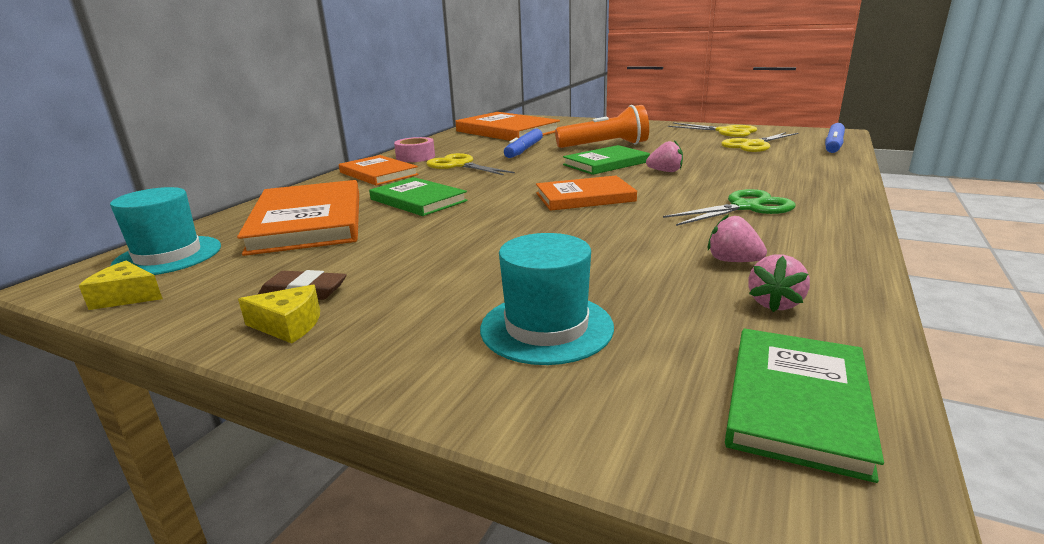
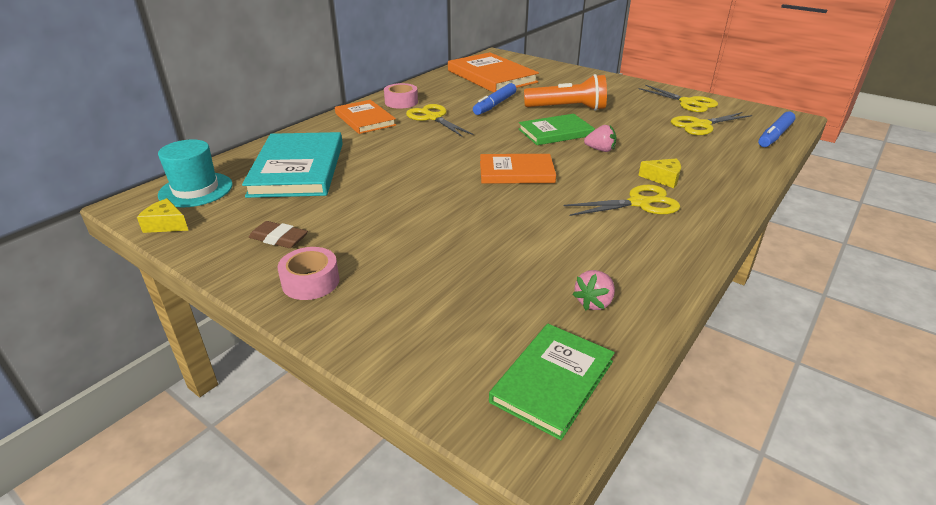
camera: 10 degrees right, 10 degrees up
orange book [237,180,359,256] -> turquoise book [242,132,343,198]
yellow cheese [238,285,320,343] -> yellow cheese moved to [638,158,681,188]
green book [369,177,468,216] -> none
turquoise hat [480,233,614,365] -> none
green scissors [663,189,796,226] -> yellow scissors [564,185,680,216]
pink strawberry [707,214,767,262] -> none
none -> pink tape [277,247,339,300]

